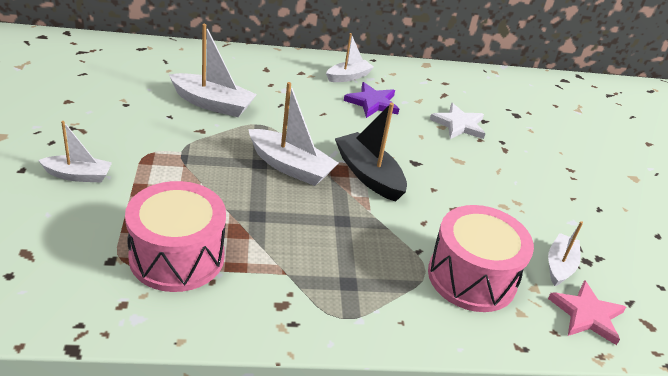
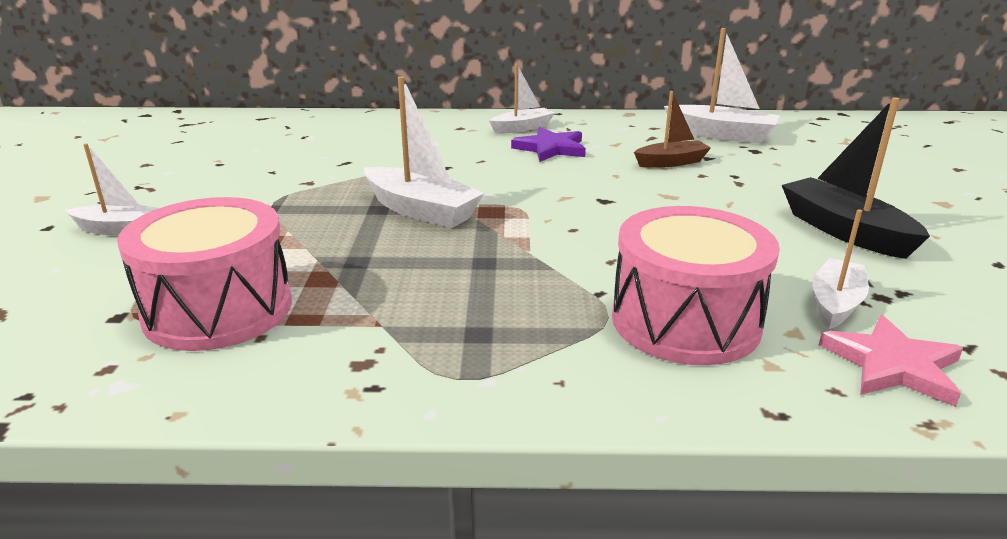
camera: 10 degrees right, 10 degrees down
white boat [169,24,257,117] -> white boat moved to [664,28,780,144]
black boat [335,103,407,202] -> black boat moved to [782,97,930,259]
white star [430,103,486,139] -> brown boat [634,91,711,168]

